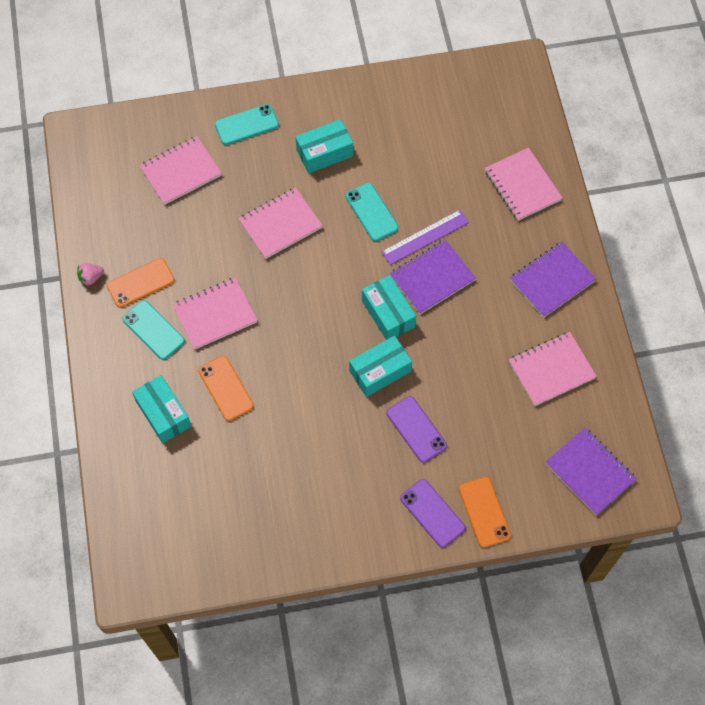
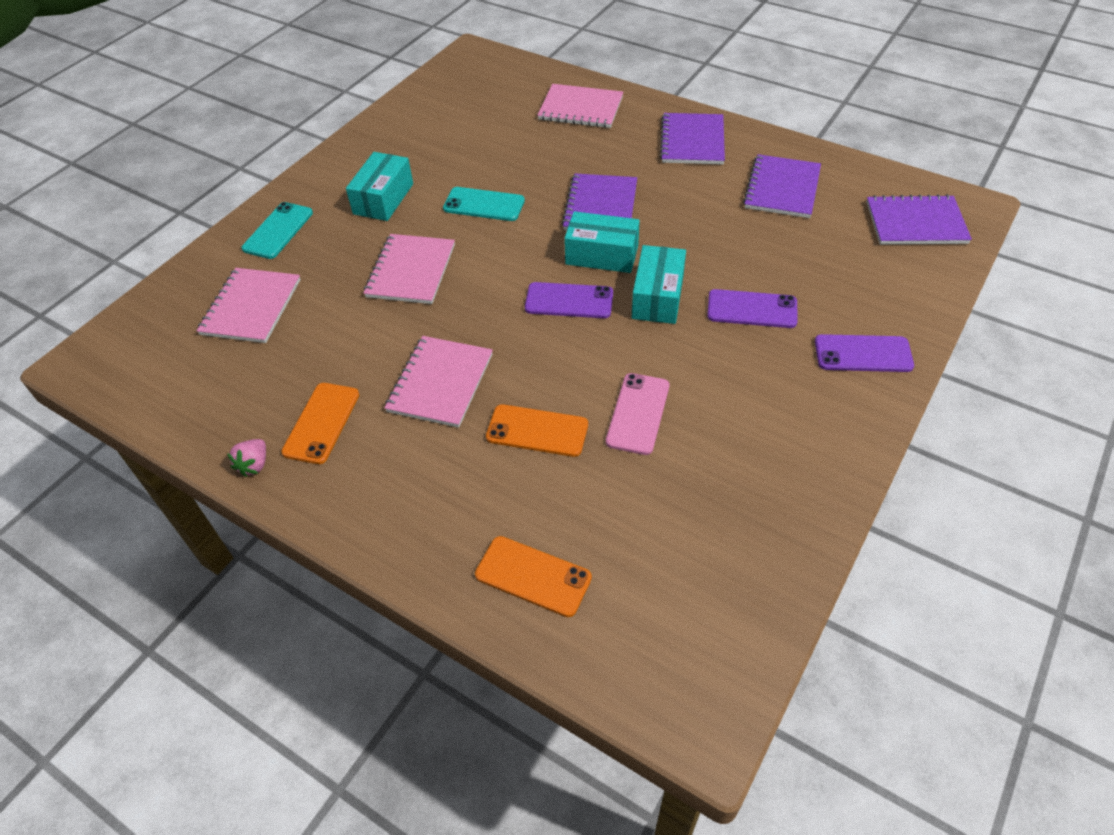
camera: 45 degrees left, 15 degrees down
turquoise phone [122,300,185,360] -> none
turquoise box [132,375,191,443] -> none
purple ruler [381,210,469,265] -> none
orange phone [459,477,511,548] -> orange phone moved to [475,536,592,617]
pink notebook [509,332,597,406] -> purple notebook [743,154,821,218]
none -> purple phone [525,282,613,318]
none -> pink phone [606,373,669,455]

